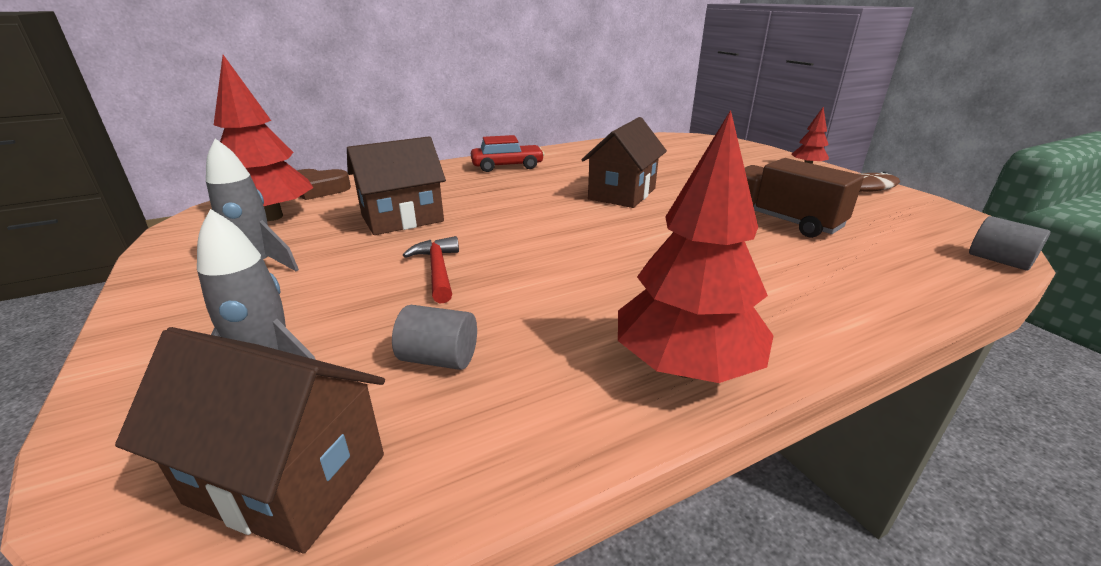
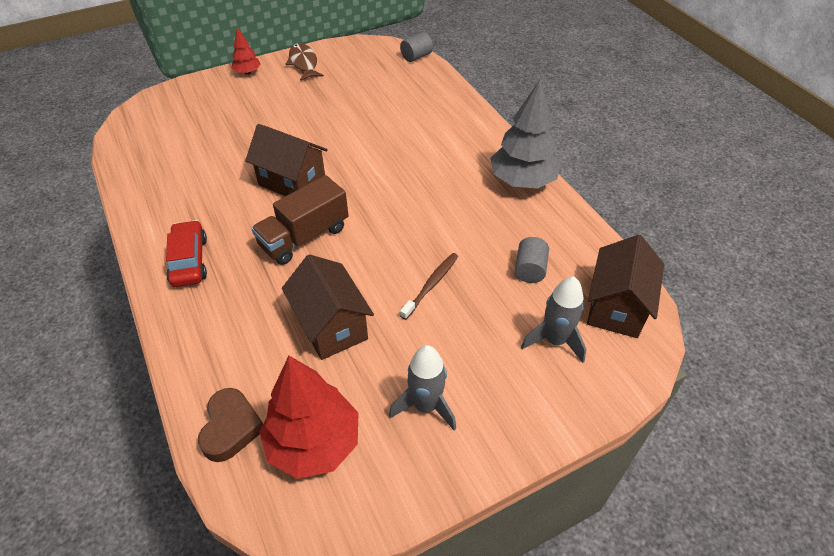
camera: 90 degrees left, 20 degrees up
red hammer [403,236,459,304] -> brown toothbrush [400,253,458,320]
red tree [618,110,773,383] -> grey tree [490,80,561,189]
brown truck [745,158,864,238] -> brown truck moved to [251,175,349,265]

